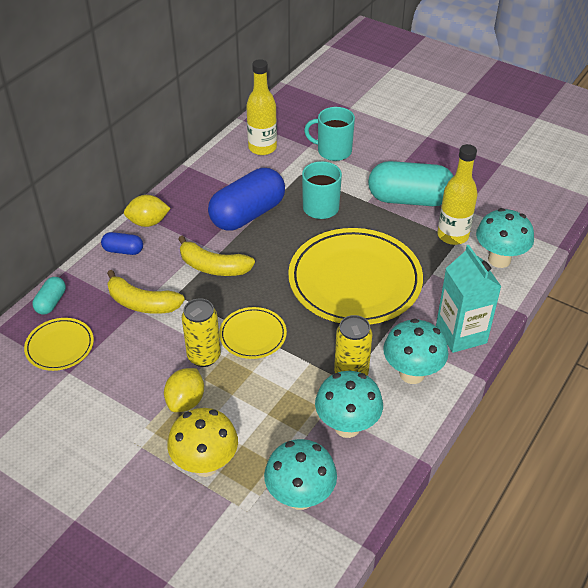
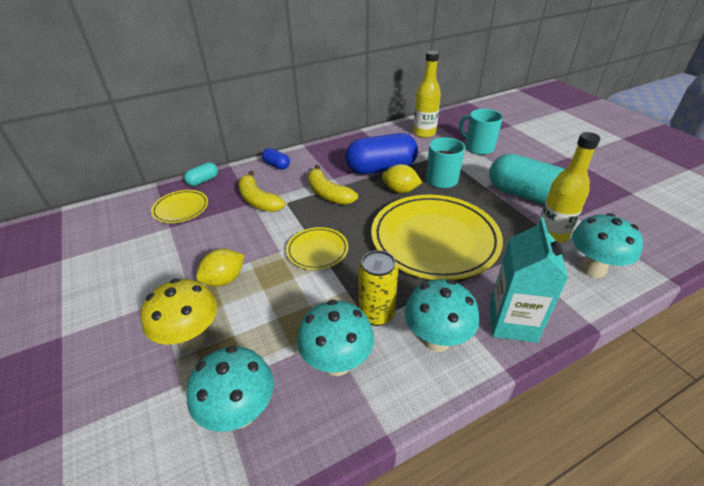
camera: 30 degrees right, 5 degrees down
yellow lemon [124,195,171,227] -> yellow lemon moved to [382,164,422,193]
yellow can [182,298,221,367] -> none

